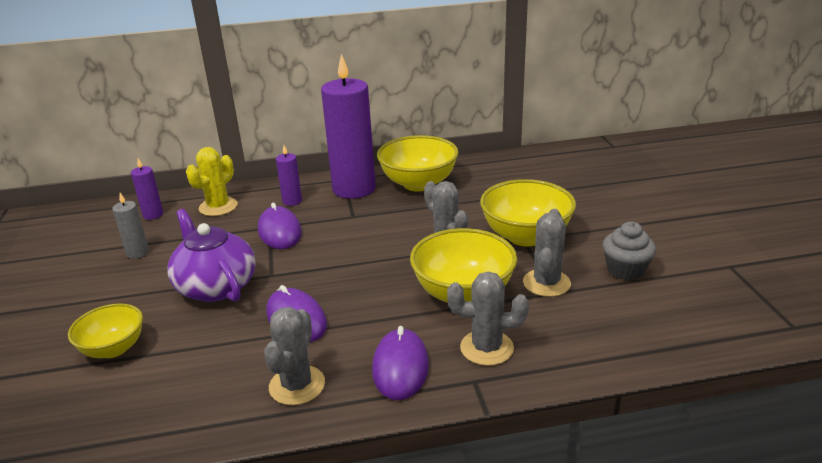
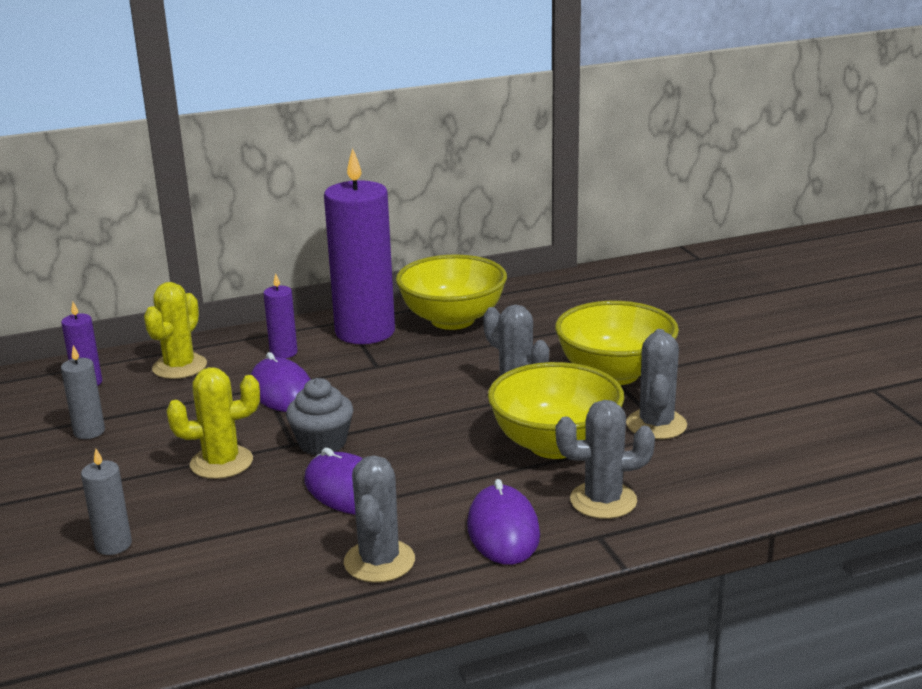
camera: 10 degrees left, 5 degrees down
yellow bowl [68,303,143,358] -> grey candle [81,449,132,555]
purple teapot [167,209,256,302] -> yellow cactus [166,367,260,479]
grey cupcake [602,222,656,280] -> grey cupcake moved to [286,378,353,455]

